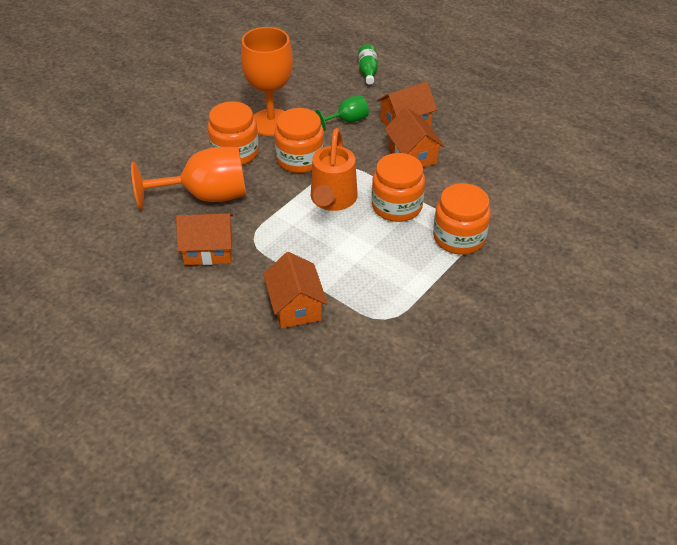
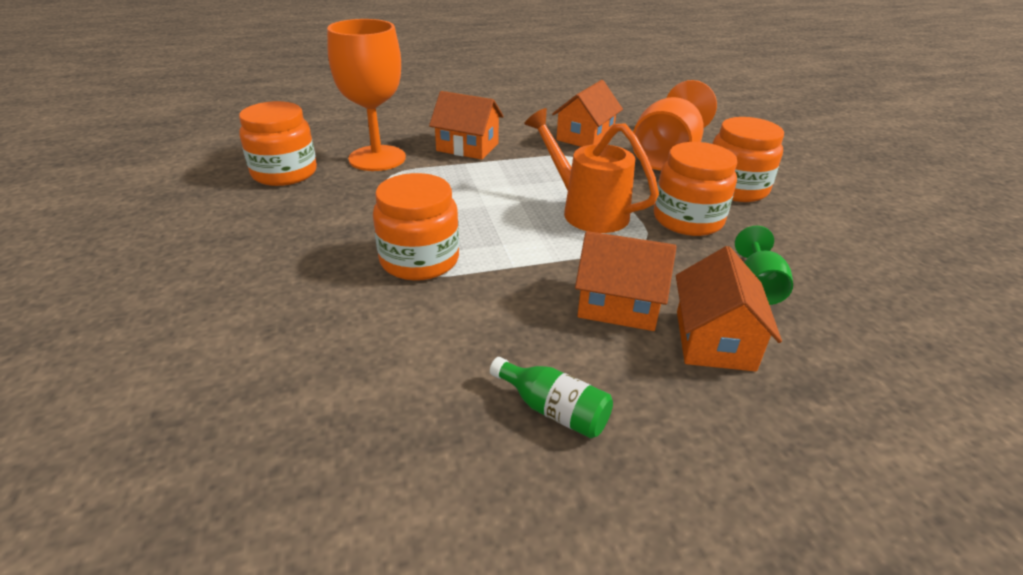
camera: 125 degrees right, 10 degrees down
orange goblet [241,27,293,136] -> orange goblet moved to [327,19,406,171]
green bottle [358,44,378,85] -> green bottle moved to [490,357,613,439]
orange jar [372,153,425,222] -> orange jar moved to [239,101,317,186]

